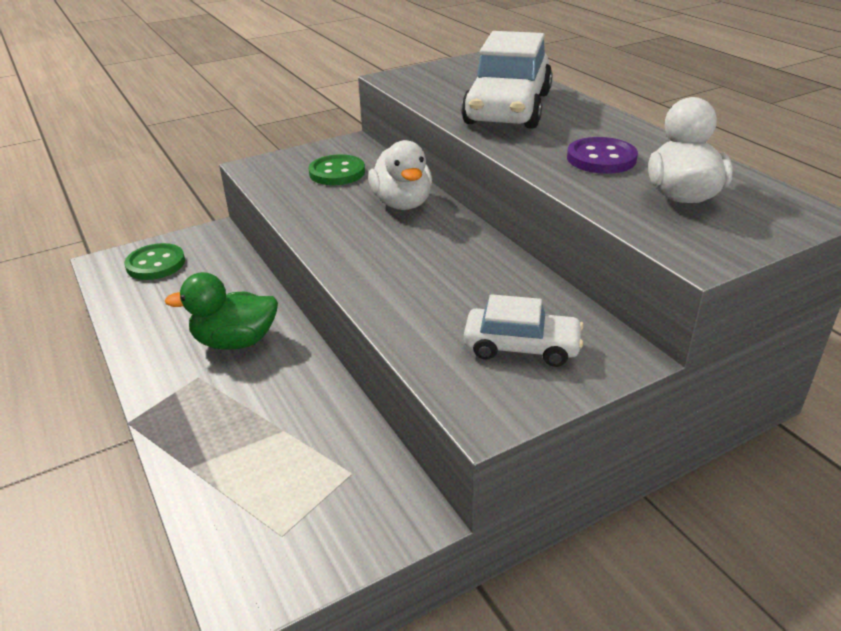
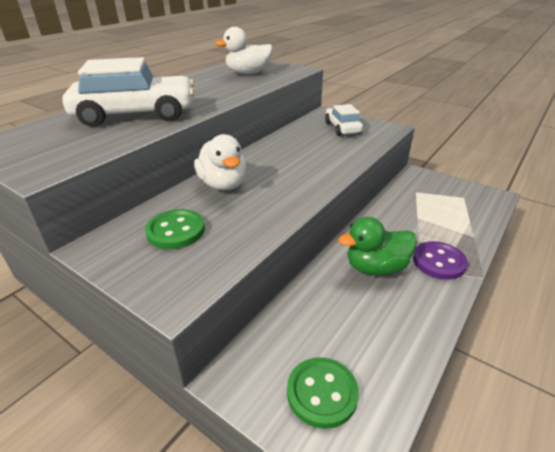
camera: 115 degrees left, 0 degrees up
green duck [165,272,278,349] -> green duck turned 105 degrees clockwise [338,217,417,276]
white duck [368,140,432,210] -> white duck turned 105 degrees clockwise [194,134,246,190]
purple button [567,137,638,174] -> purple button moved to [413,241,468,280]

